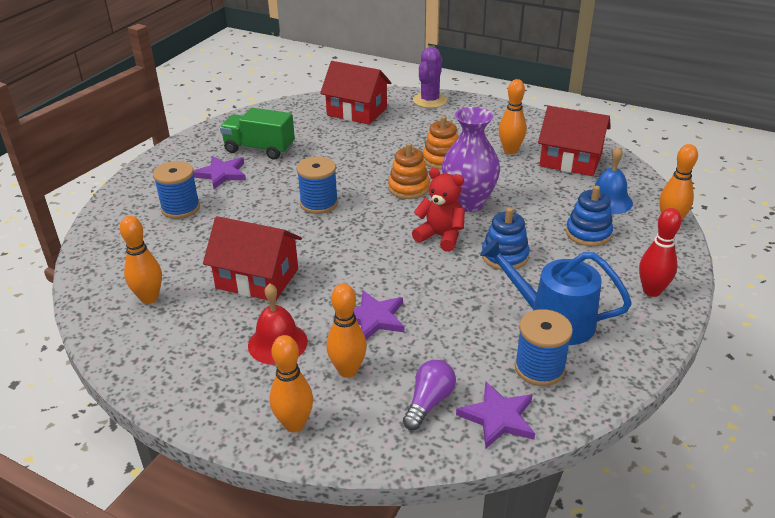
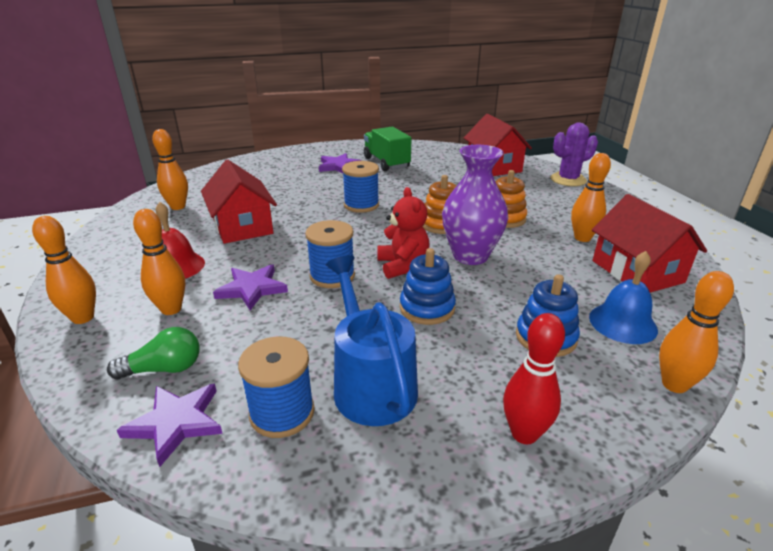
camera: 45 degrees right, 5 degrees down
blue spool [153,161,200,219] -> blue spool moved to [305,220,355,288]
purple light bulb [403,360,456,430] -> green light bulb [107,327,199,380]

